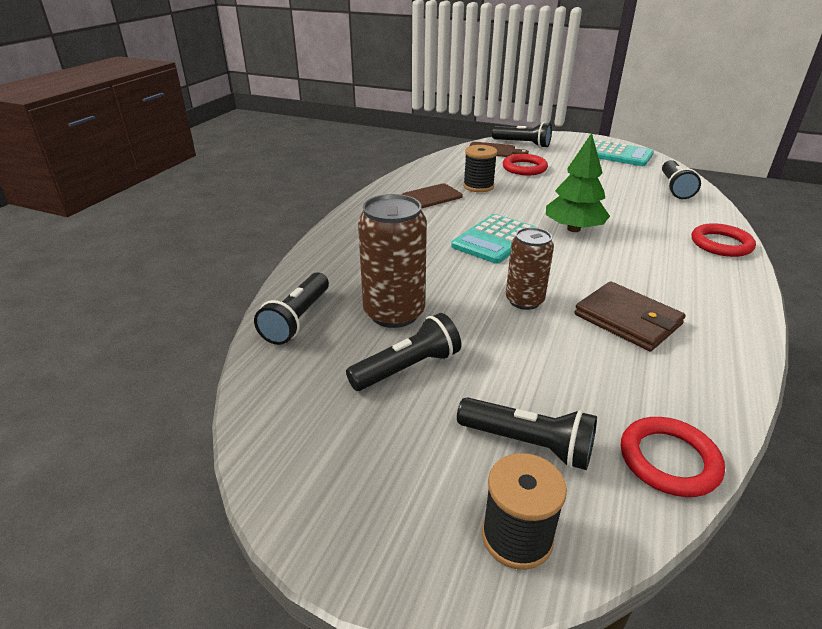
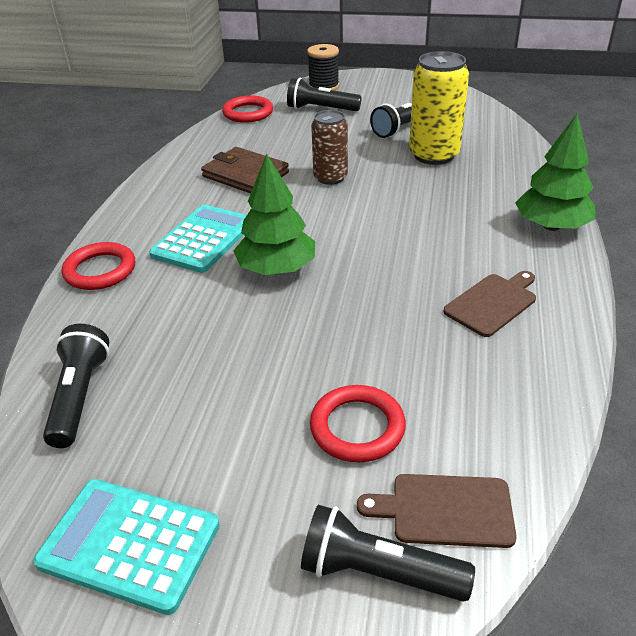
camera: 170 degrees right, 5 degrees up
black flashlight [254,272,329,345] -> none
brown can [358,194,427,328] -> yellow can [409,51,469,165]
turquoise calculator [451,214,537,264] -> turquoise calculator moved to [149,205,247,273]
black spool [463,145,497,192] -> none
none -> green tree [515,114,595,231]

